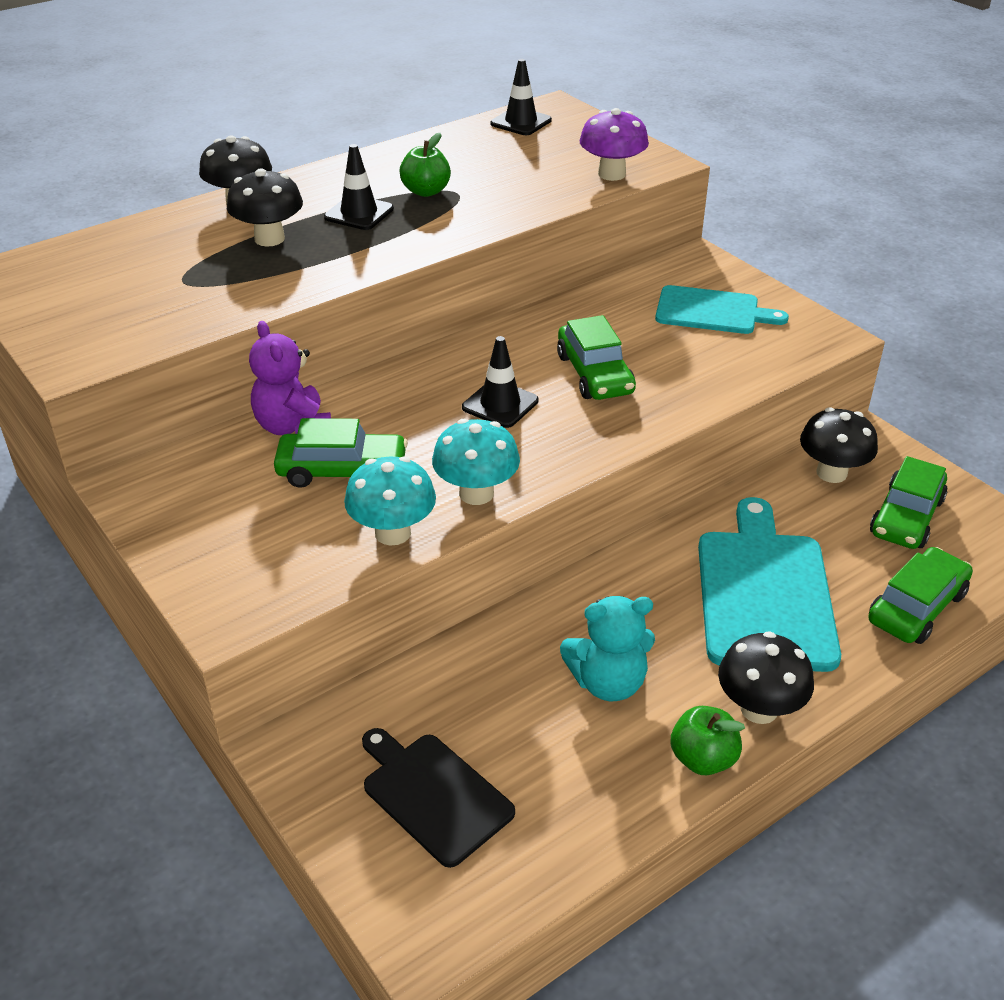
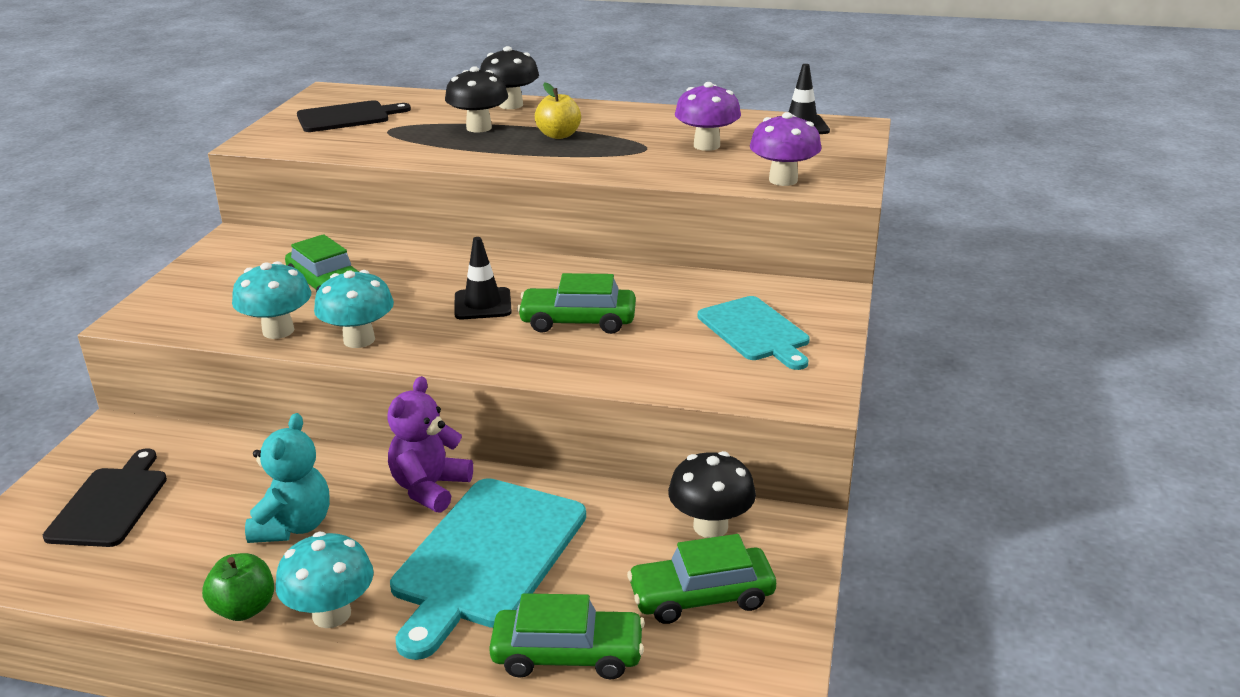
camera: 50 degrees right, 10 degrees down
purple teddy bear [249,321,331,435] -> purple teddy bear moved to [387,376,473,513]
black traffic cone [324,144,394,230] -> yellow apple [535,83,581,139]
green apple [400,133,451,197] -> none
green car [557,315,636,400] -> green car turned 60 degrees clockwise [517,273,636,334]
turquoise teddy bear [560,596,655,701] -> turquoise teddy bear turned 120 degrees counterclockwise [245,413,330,543]
turquoise cutting board [698,497,841,672] -> turquoise cutting board turned 150 degrees clockwise [390,478,586,660]
black mushroom [718,631,814,724] -> turquoise mushroom [276,532,374,628]
none -> black cutting board [297,100,411,132]
none -> purple mushroom [675,82,741,151]

